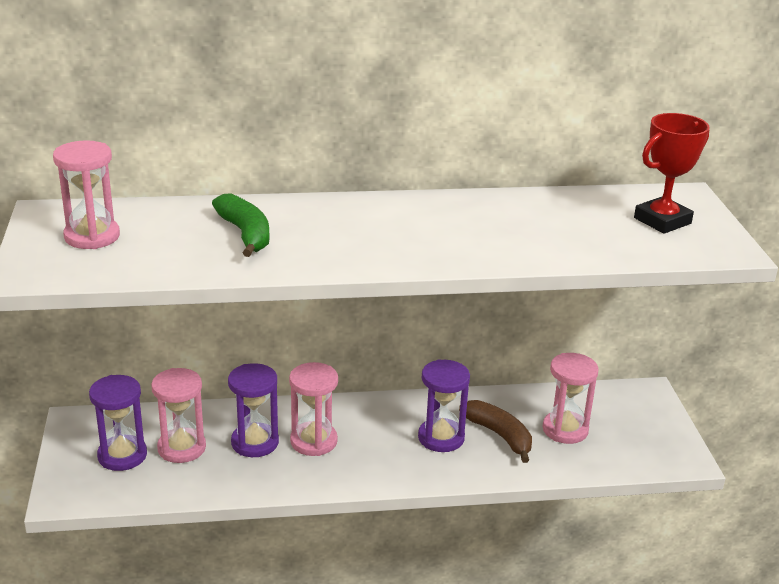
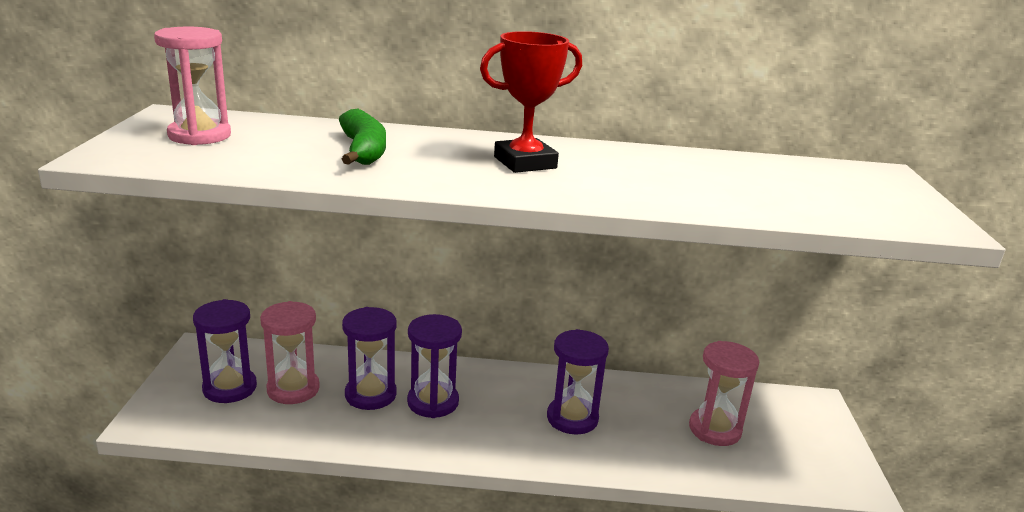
camera: 10 degrees right, 5 degrees down
pink hourglass [289,362,338,456] -> purple hourglass [407,314,462,418]
brown banana [459,400,532,463] -> none
red trophy [634,113,710,234] -> red trophy moved to [480,31,582,173]

